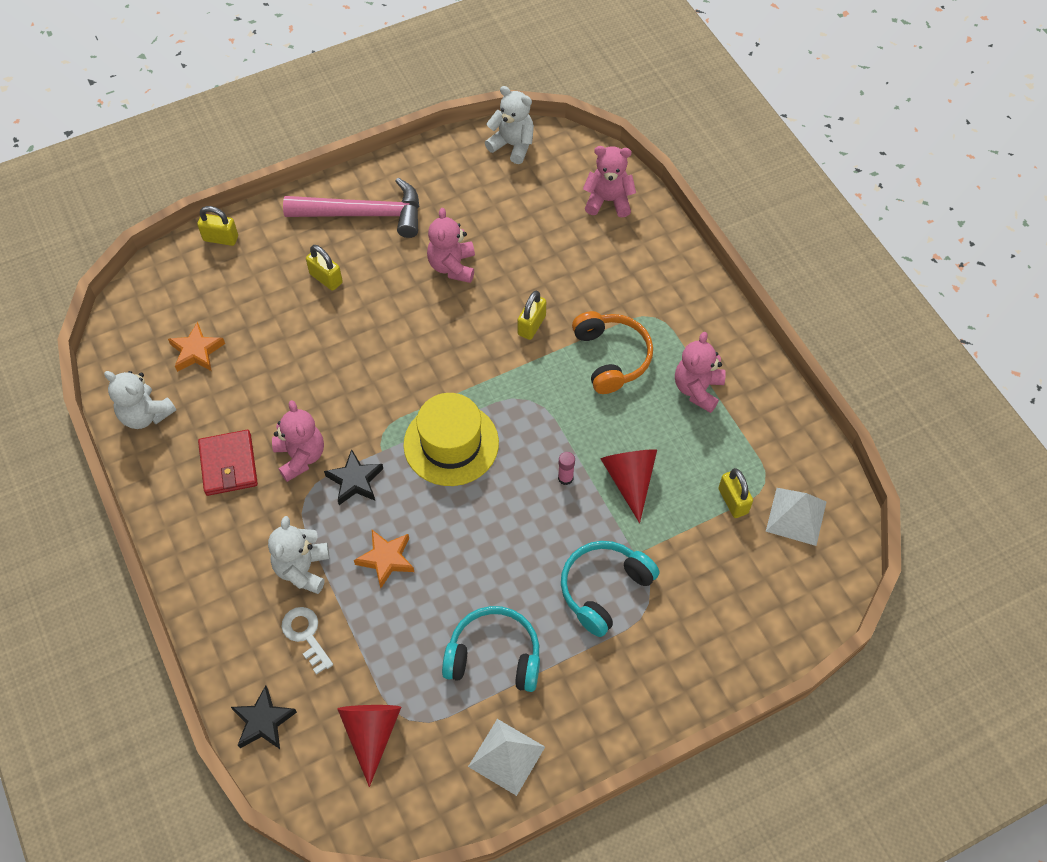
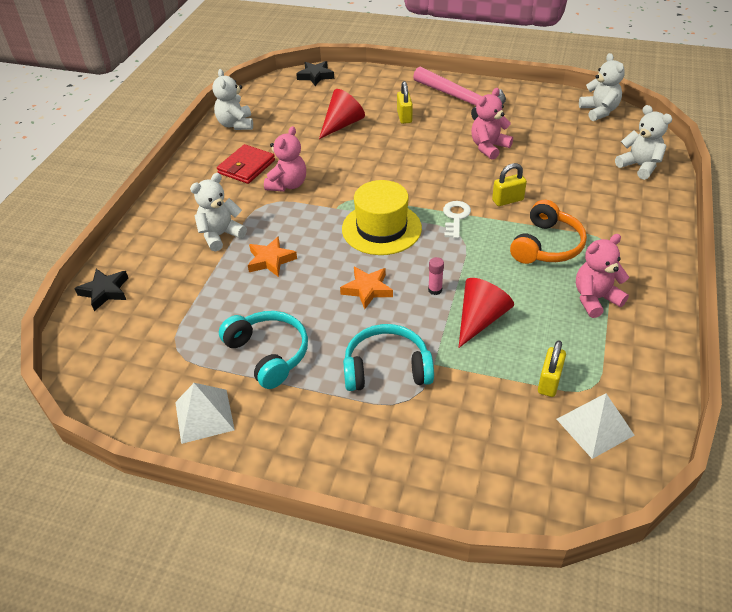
camera: 45 degrees right, 15 degrees down
orange star [168,322,225,372] -> orange star moved to [340,267,393,309]
yellow padlock [197,206,238,246] -> none
white key [281,607,333,675] -> white key moved to [443,201,471,239]
black star [324,449,383,505] -> black star moved to [296,61,334,86]
red cone [337,705,401,787] -> red cone moved to [319,89,365,139]
pink teddy bear [583,146,636,218] -> white teddy bear [615,105,672,180]

